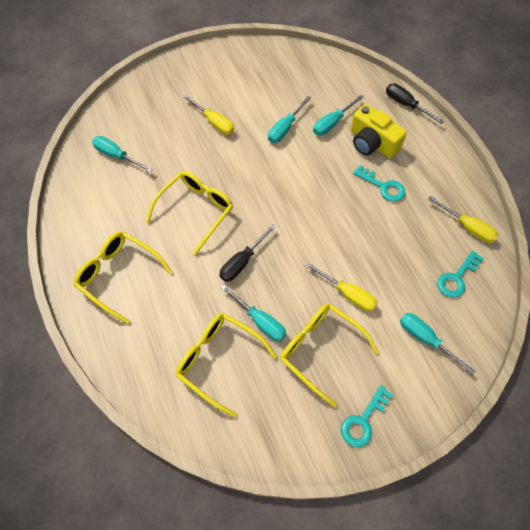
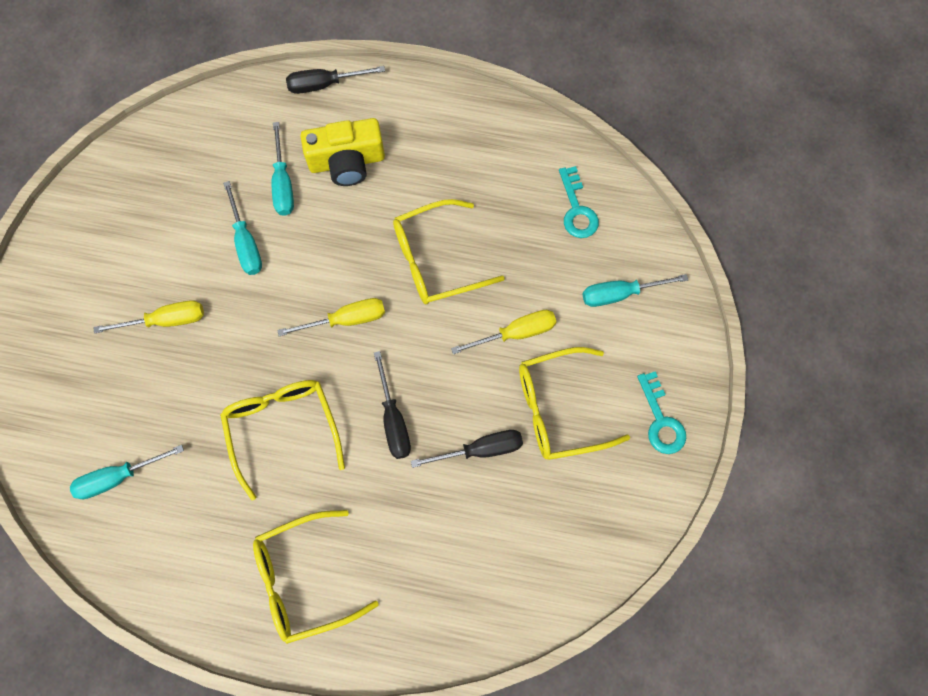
camera: 55 degrees left, 10 degrees up
yellow glasses [175,313,277,417] -> yellow glasses moved to [393,199,505,304]
turquoise screwdriver [220,284,286,341] -> black screwdriver [411,430,523,468]
turquoise key [353,165,405,202] -> none
yellow screwdriver [428,196,498,243] -> yellow screwdriver moved to [277,298,385,336]

